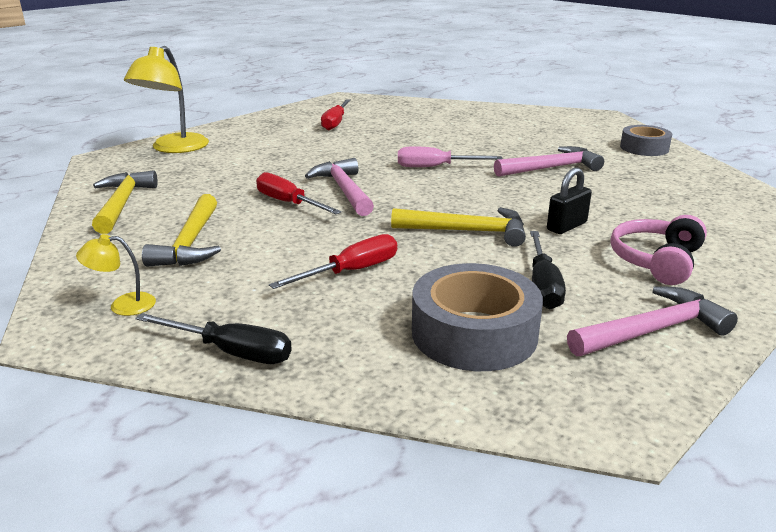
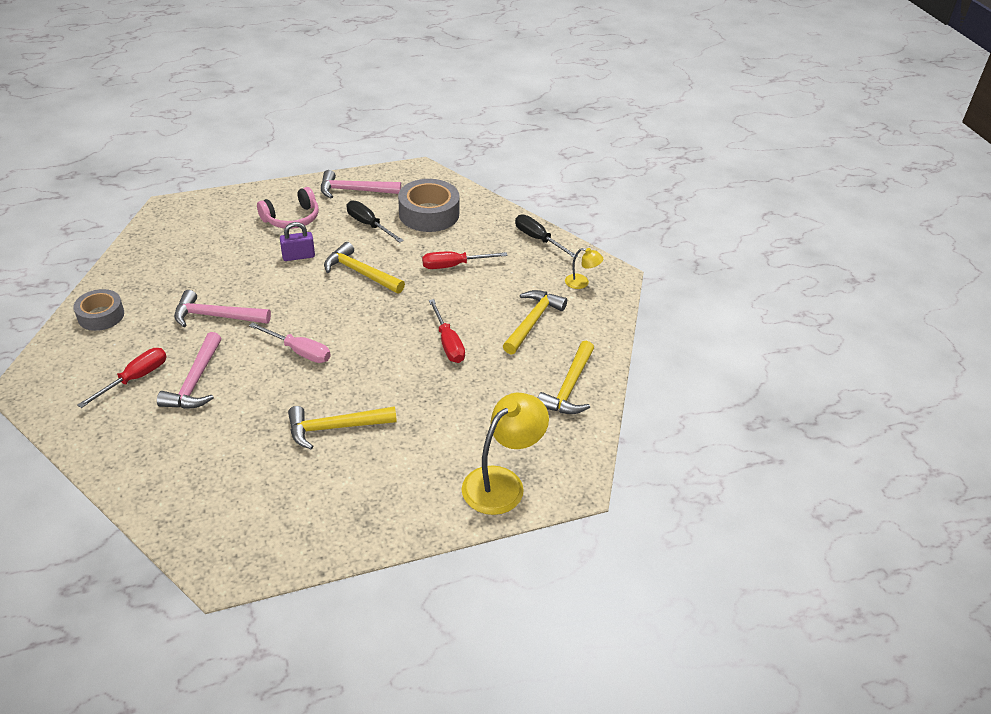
camera: 155 degrees left, 15 degrees up
pink hammer [305,158,374,216] -> pink hammer moved to [157,332,221,409]
red screwdriver [321,99,351,130] -> red screwdriver moved to [78,348,167,408]
black screwdriver [530,231,566,309] -> black screwdriver turned 75 degrees counterclockwise [346,200,404,243]
black padlock [547,167,592,234] -> purple padlock [280,222,315,261]
none -> yellow hammer [288,406,397,449]

